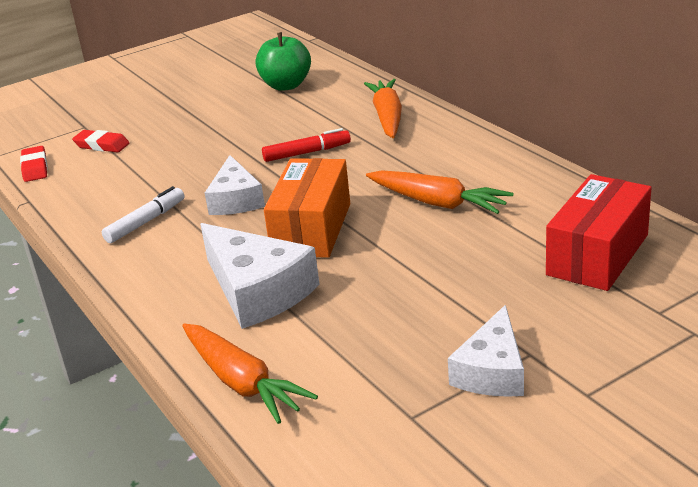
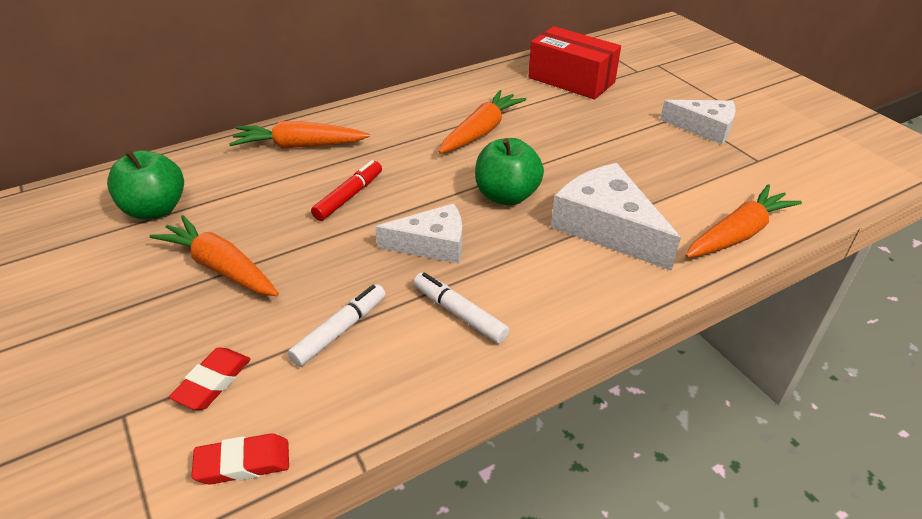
camera: 90 degrees left, 10 degrees up
white cheese [200,223,320,329] -> white cheese turned 90 degrees counterclockwise [551,163,681,271]
red marker [262,128,351,162] -> red marker turned 45 degrees clockwise [311,160,382,221]
orange box [264,158,350,258] -> green apple [475,138,544,205]
none -> orange carrot [150,215,279,296]
none -> white marker [288,284,386,367]

